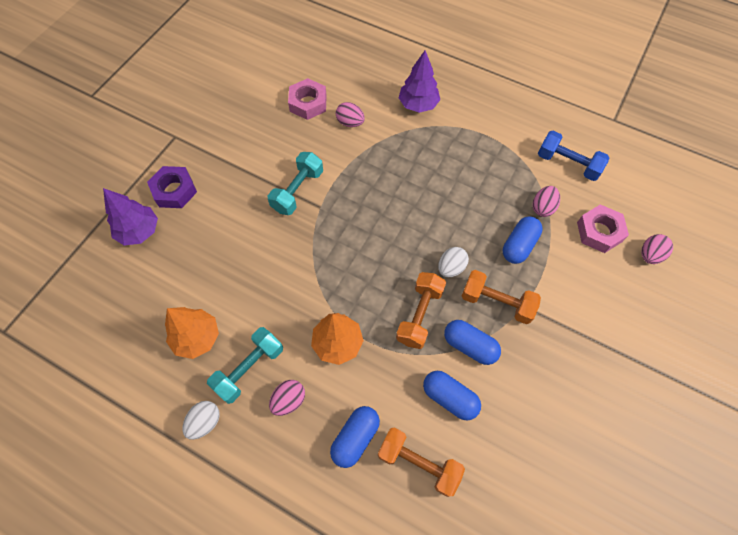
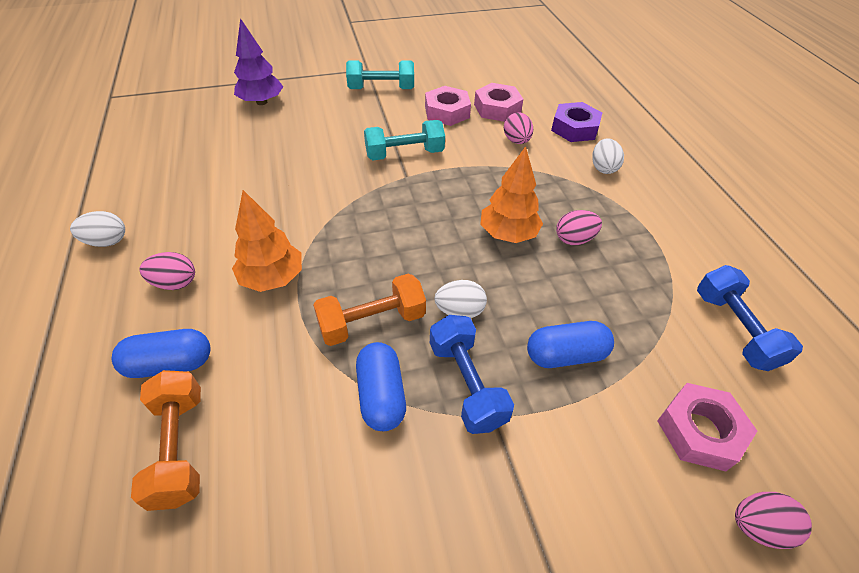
camera: 45 degrees right, 15 degrees down
purple nut [147,166,197,208] -> purple nut moved to [551,102,602,142]
orange tree [165,307,219,359] -> orange tree moved to [480,146,543,243]
turquoise dumbbell [207,327,283,404] -> turquoise dumbbell moved to [346,61,414,89]
purple tree [399,50,440,113] -> white egg [592,138,624,174]
blue capsule [423,371,481,420] -> none
orange dumbbell [462,270,541,324] -> blue dumbbell [430,315,514,434]
pink egg [533,186,560,217] -> pink egg moved to [556,210,602,245]
none -> pink nut [425,86,471,126]

